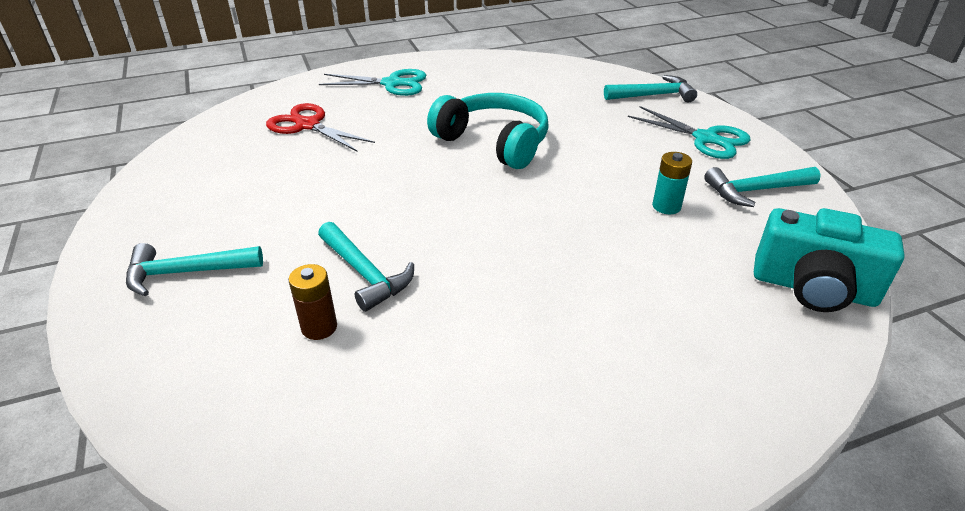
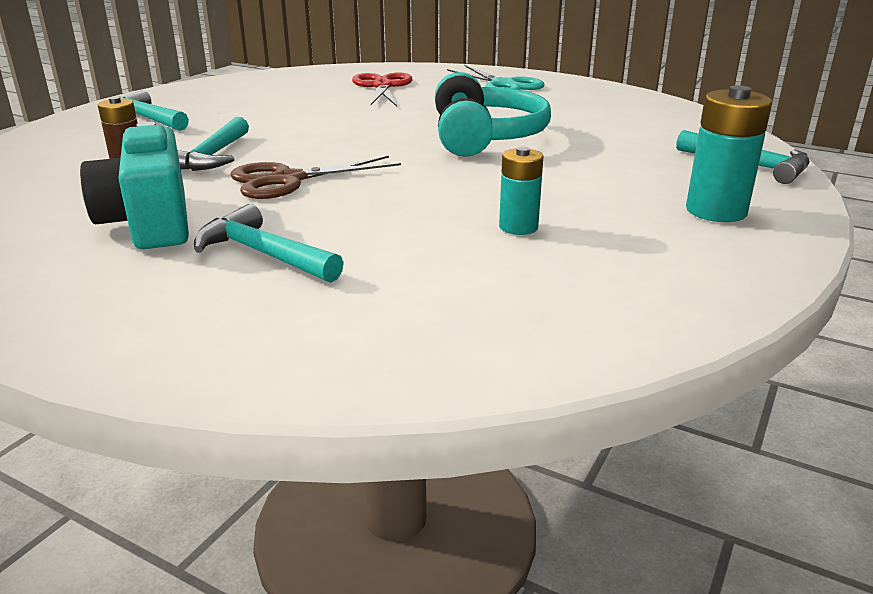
camera: 50 degrees right, 10 degrees down
turquoise scissors [628,106,751,159] -> turquoise battery [686,85,772,222]
turquoise hammer [704,167,821,207] -> turquoise hammer moved to [194,204,344,283]
turquoise camera [754,208,905,312] -> turquoise camera moved to [80,122,189,249]
none -> brown scissors [230,156,401,199]

